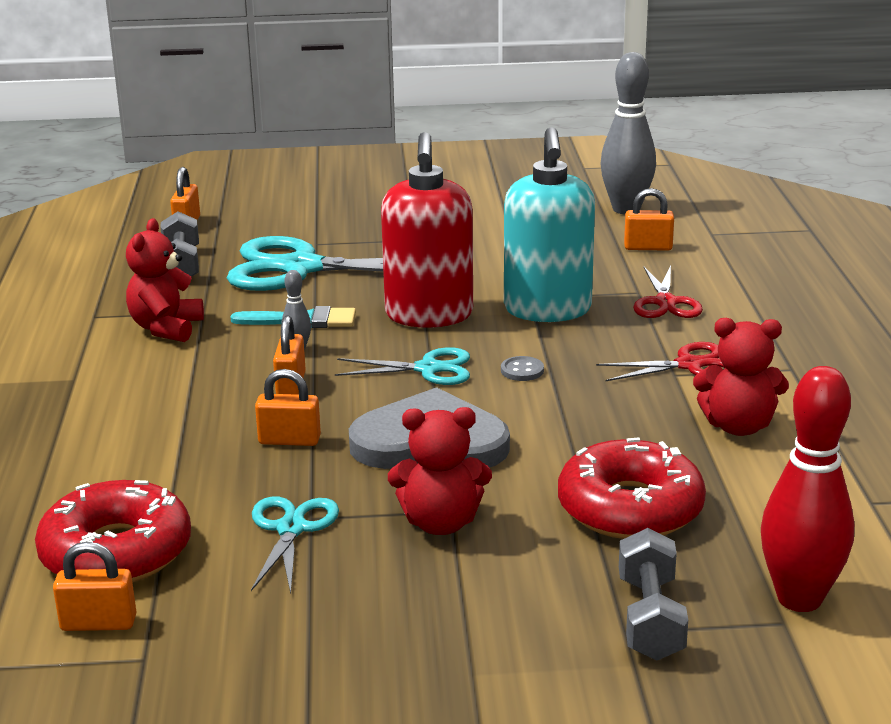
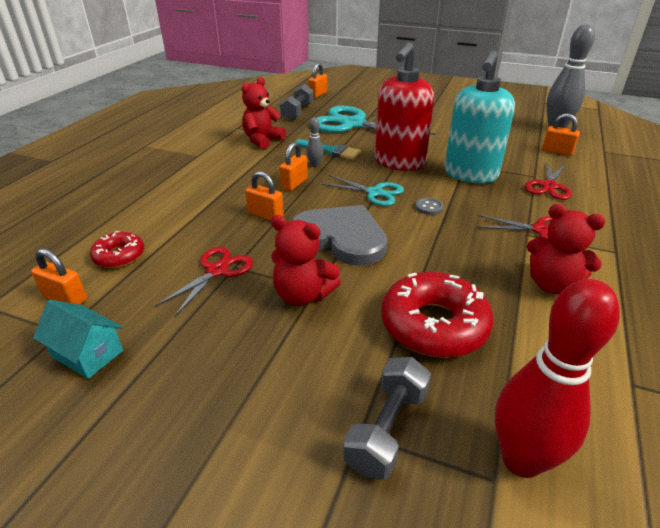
camera: 25 degrees right, 10 degrees up
red donut [35,480,191,583] -> red donut [90,231,144,268], size x0.56
turquoise scissors [251,496,339,593] -> red scissors [155,247,253,316]
none -> turquoise house [33,300,123,379]

